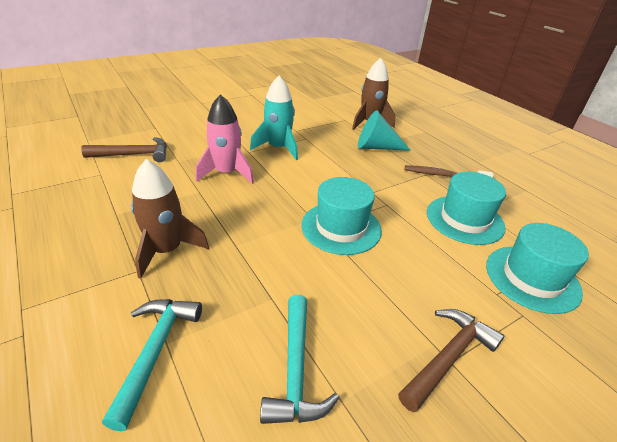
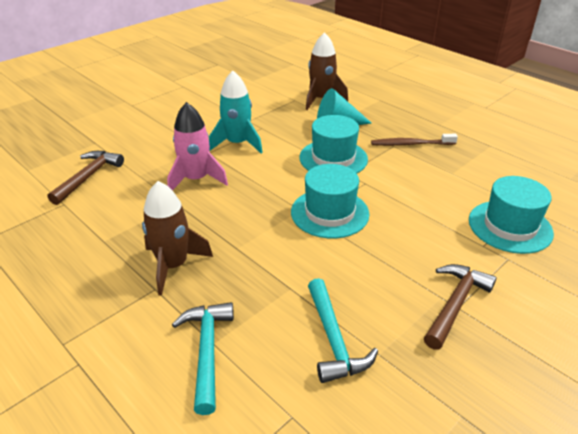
camera: 10 degrees left, 0 degrees up
brown hammer [81,137,167,162] -> brown hammer turned 45 degrees counterclockwise [47,151,124,205]
turquoise hat [427,172,506,245] -> turquoise hat moved to [299,115,368,174]

